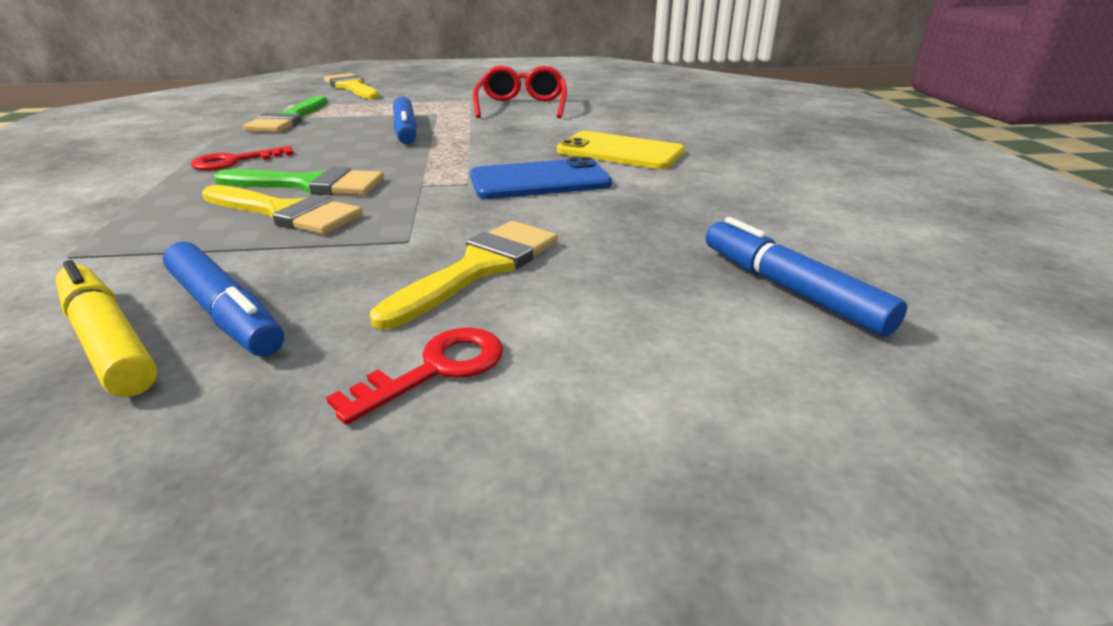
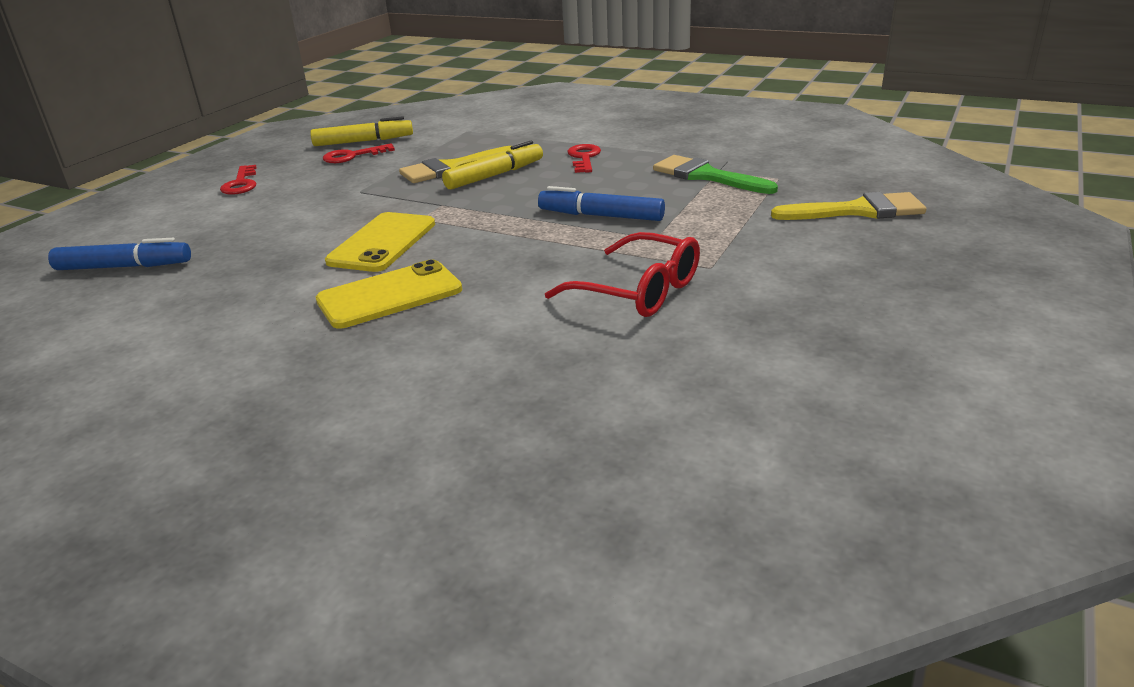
camera: 125 degrees right, 0 degrees up
blue marker [163,242,284,356] -> red key [323,143,395,163]
green brush [214,167,384,195] -> yellow marker [442,141,543,190]
yellow brush [370,221,558,330] -> none
blue phone [470,157,612,199] -> yellow phone [325,212,435,272]

